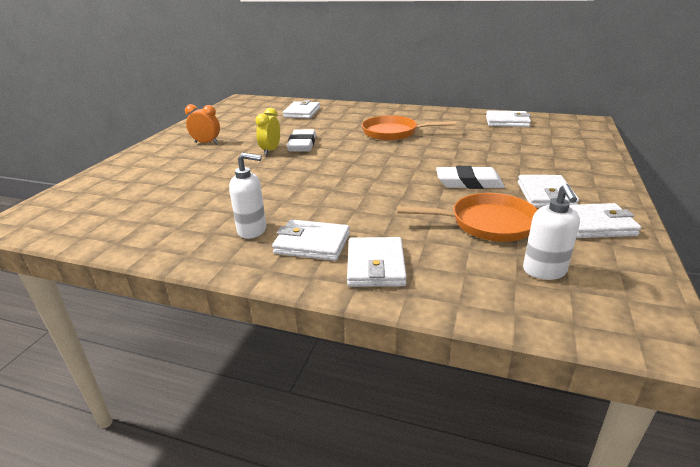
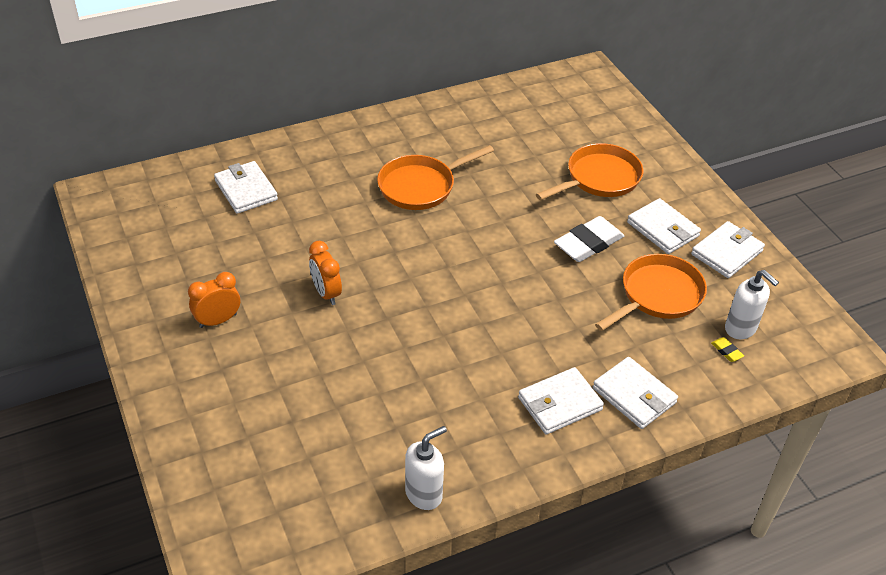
camera: 45 degrees left, 15 degrees up
white soap dispenser [229,153,266,239] -> white soap dispenser moved to [405,426,447,510]
yellow clock [255,108,280,155] -> orange clock [309,241,342,305]
white eraser [287,129,316,152] -> none
white wallet [486,110,531,127] -> none
none -> orange pan [536,143,643,200]
none -> yellow eraser [711,337,744,362]

